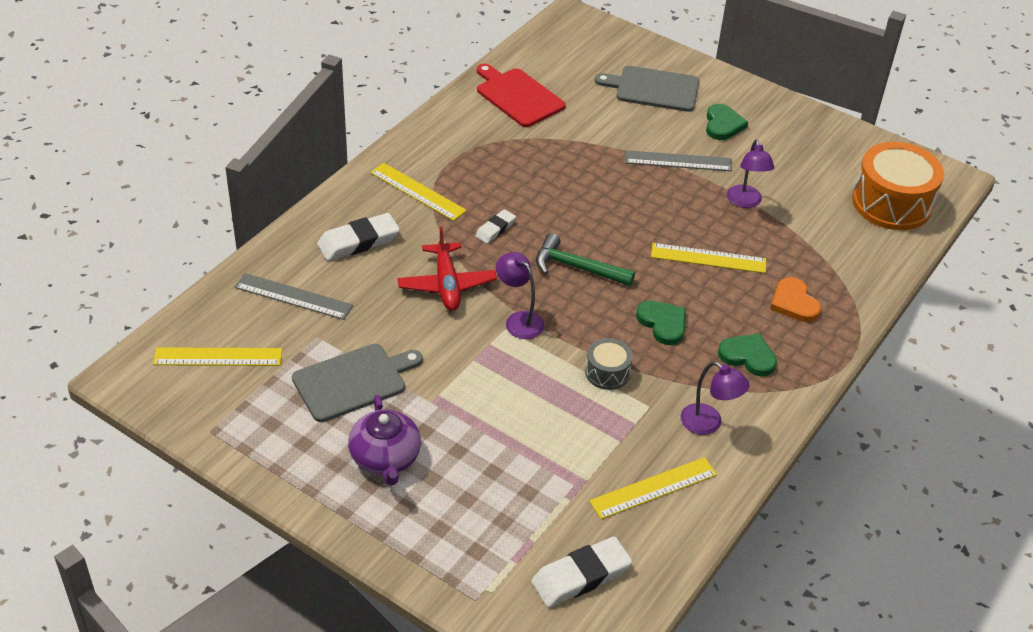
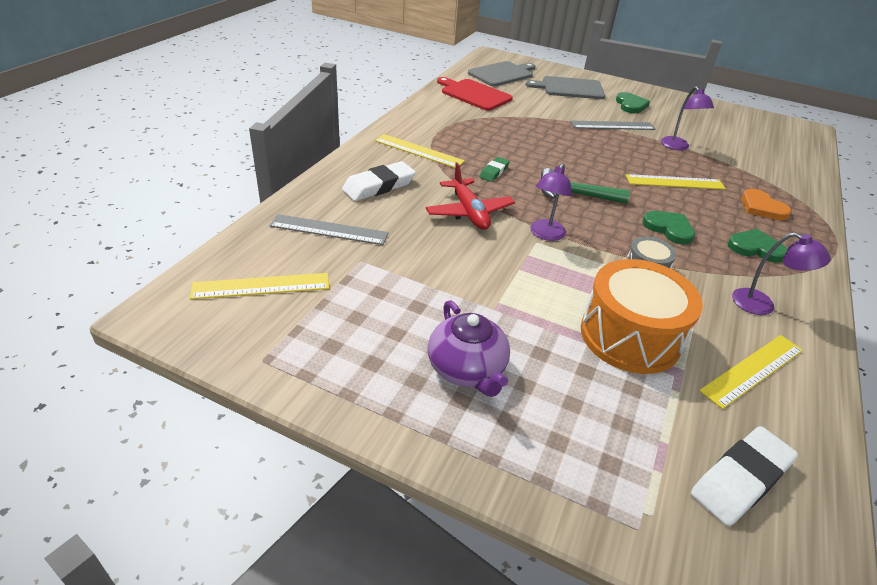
camera: 10 degrees left, 5 degrees down
grey cutting board [292,344,423,422] -> grey cutting board moved to [468,61,535,86]
white eraser [475,209,516,244] -> green eraser [480,157,510,182]
purple lamp [496,252,544,339] -> purple lamp turned 105 degrees counterclockwise [530,163,572,241]
orange drum [852,142,944,230] -> orange drum moved to [581,259,703,374]

